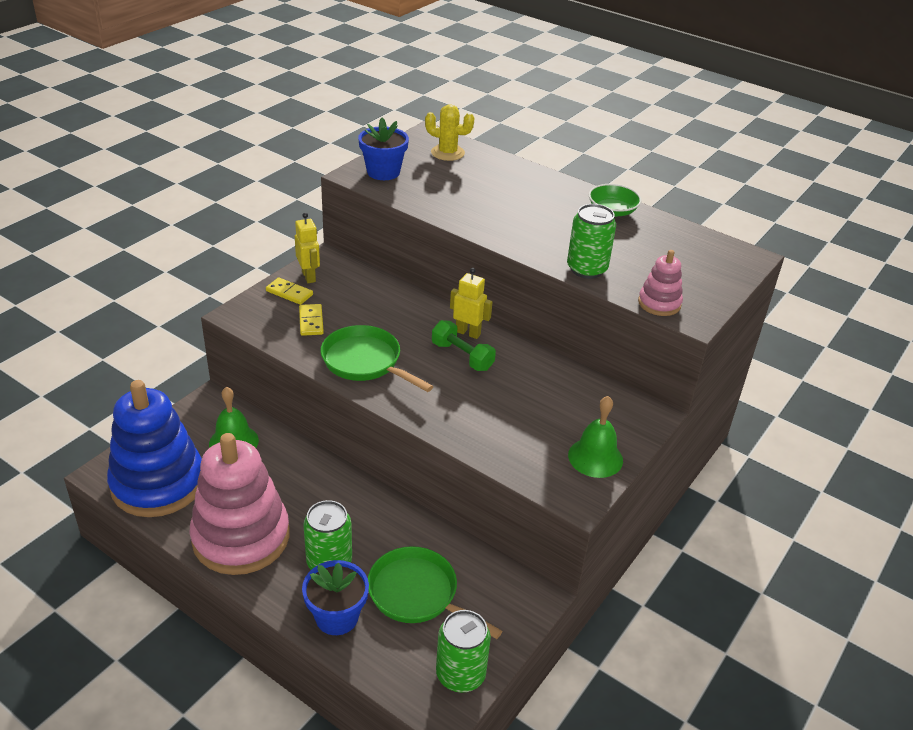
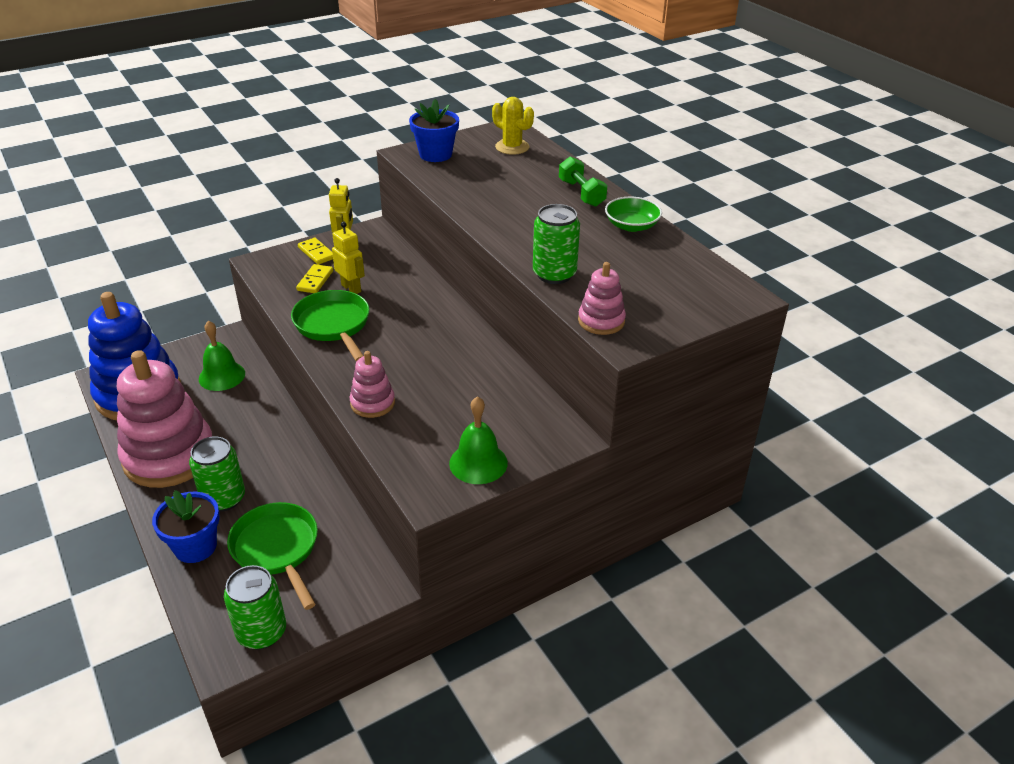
camera: 25 degrees right, 0 degrees up
green dumbbell [432,320,496,371] -> green dumbbell moved to [559,157,607,207]
yellow robot [450,268,492,339] -> yellow robot moved to [332,222,365,294]
none -> pink stacking toy [350,351,395,418]

